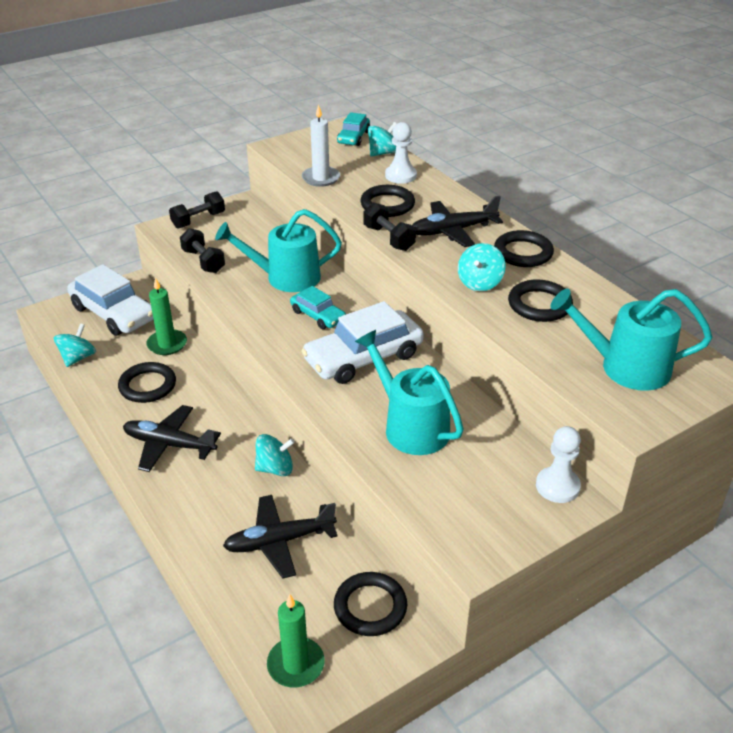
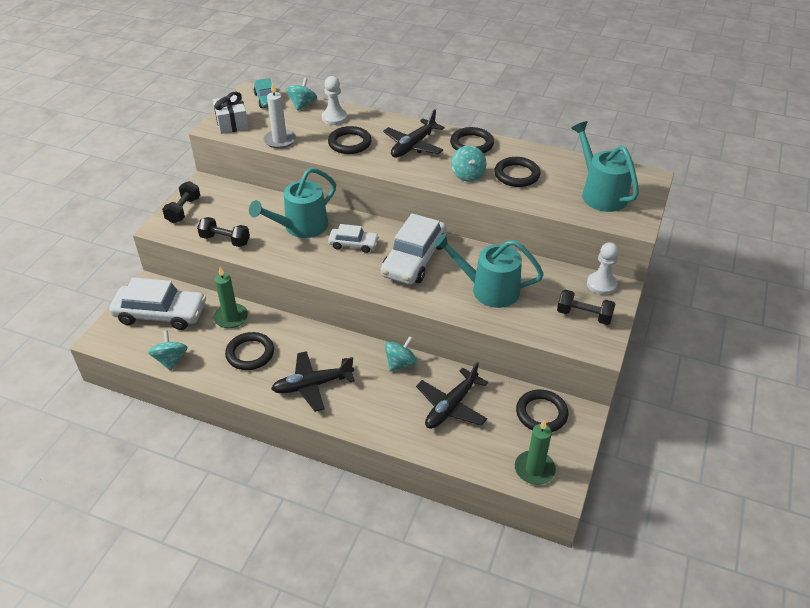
camera: 35 degrees left, 5 degrees up
turquoise car [290,286,346,329] -> white car [328,224,379,253]
black dumbbell [364,202,416,251] -> black dumbbell moved to [557,290,615,325]
turquoise watering can [550,289,712,391] -> turquoise watering can turned 90 degrees clockwise [571,121,639,212]
none -> white gift [212,92,249,134]

